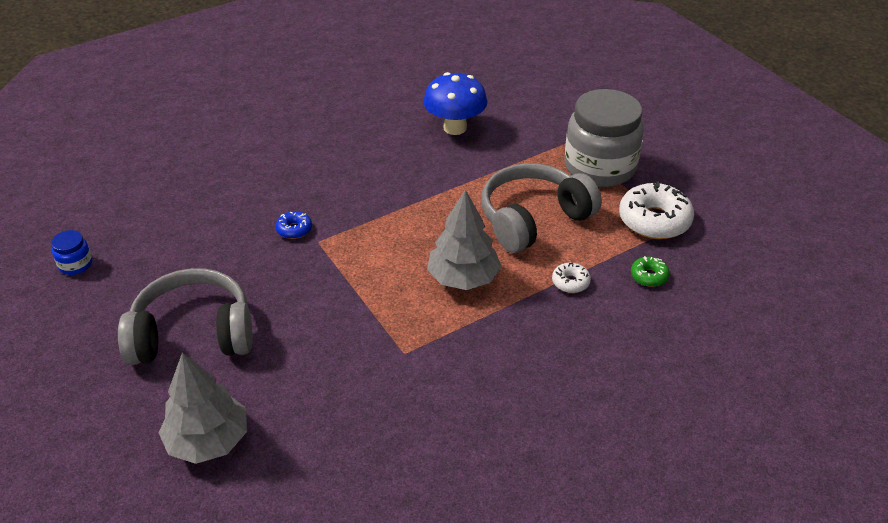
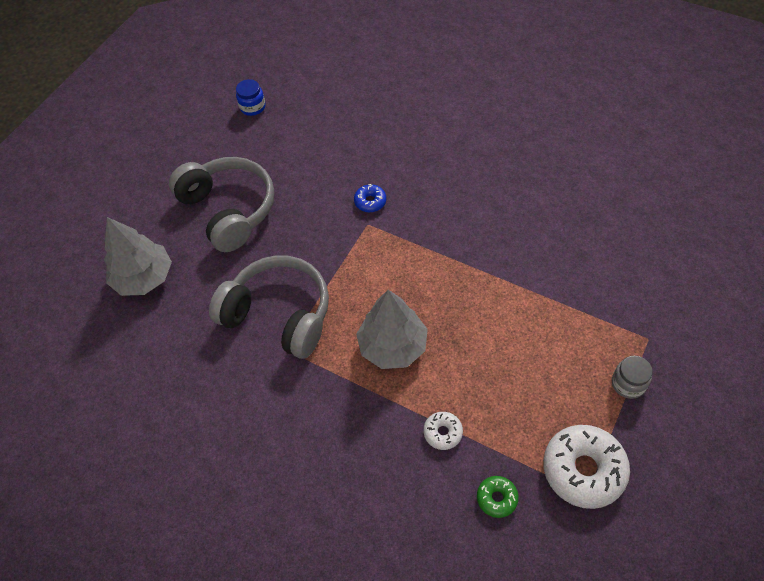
camera: 65 degrees right, 15 degrees up
blue mushroom [423,72,488,135] -> none
grey headphones [482,163,602,253] -> grey headphones moved to [209,255,329,359]
grey jar [565,89,644,187] -> grey jar [612,356,652,399], size x0.41

